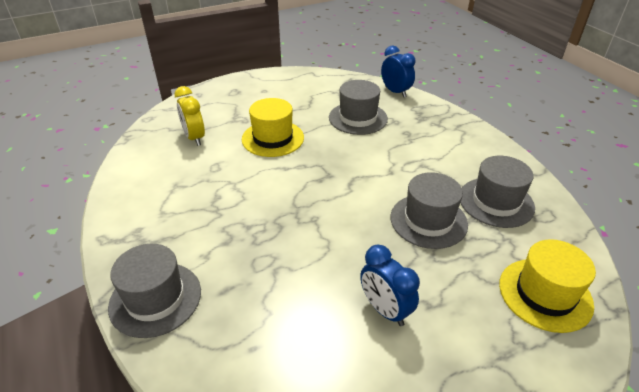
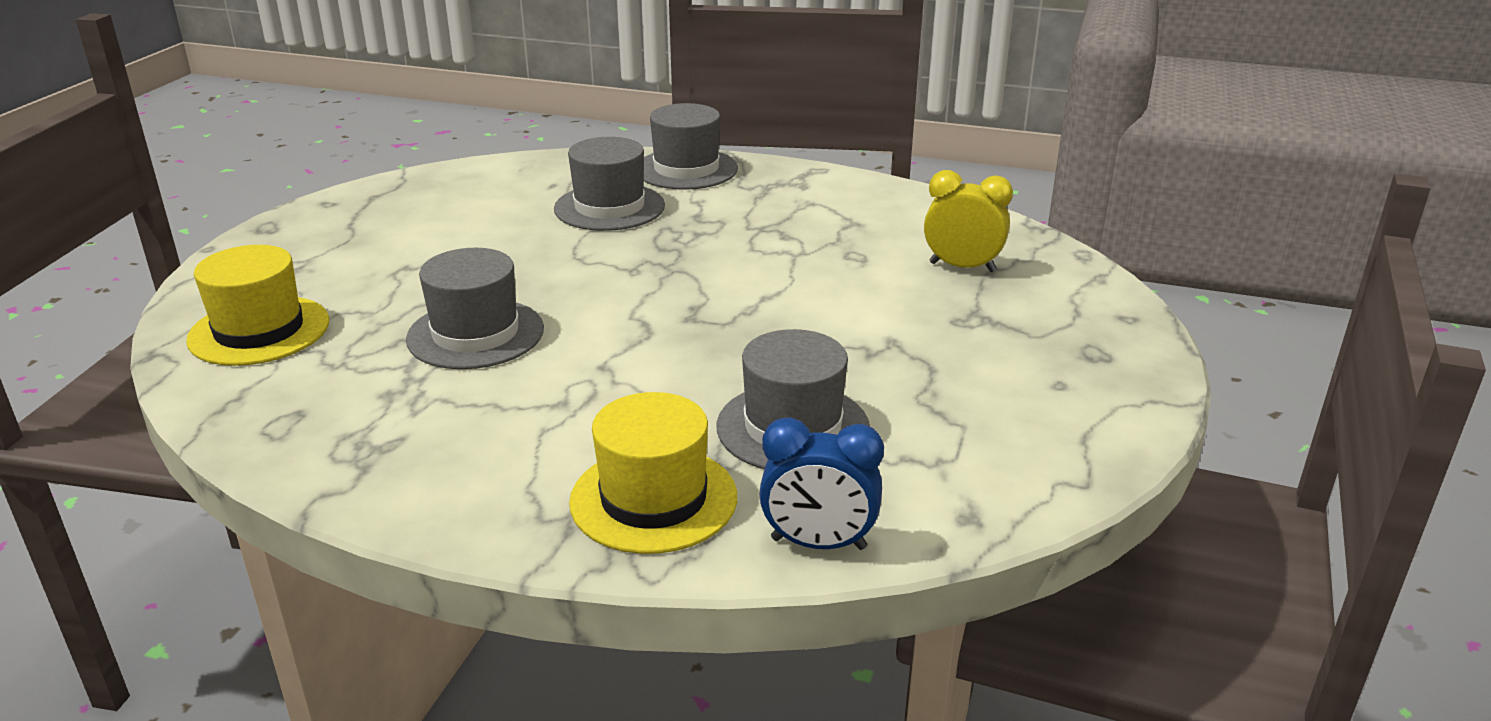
camera: 135 degrees right, 10 degrees down
yellow hat [242,98,304,157] -> yellow hat moved to [569,392,737,554]
blue clock [360,245,420,326] -> none
grey hat [460,156,535,228] -> grey hat moved to [554,137,665,231]

